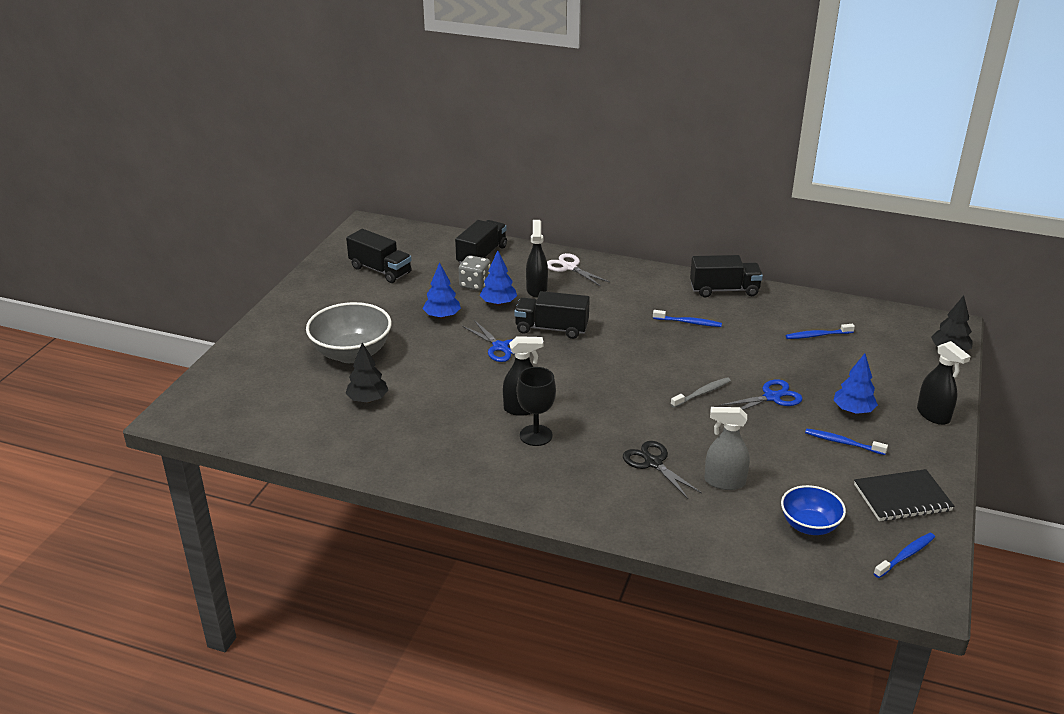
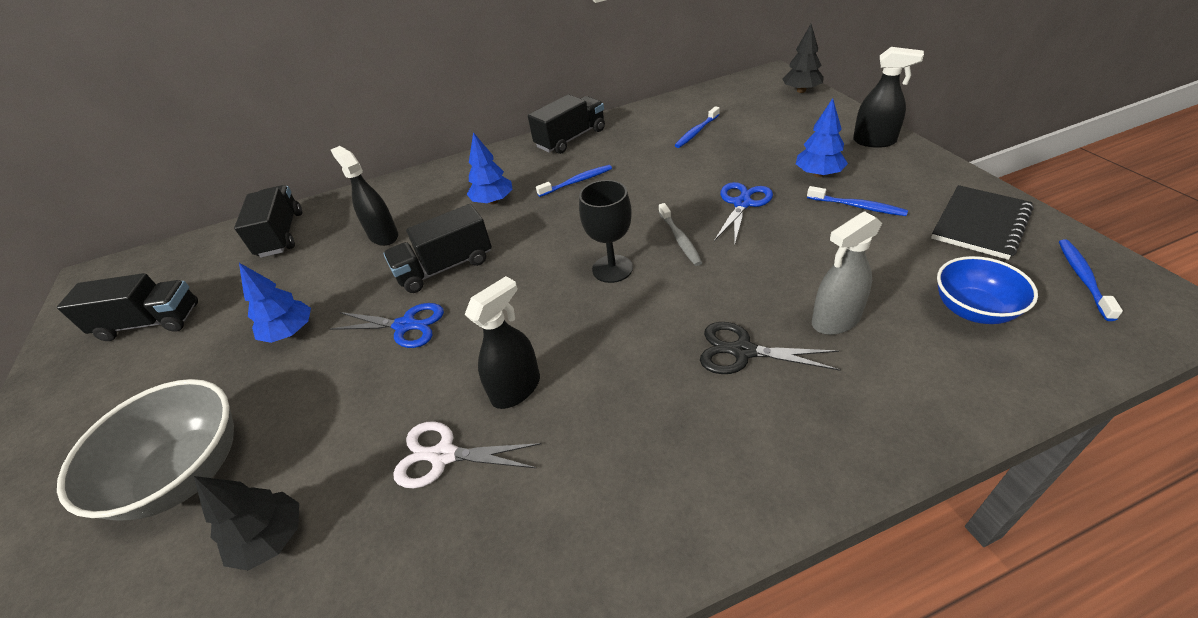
camera: 35 degrees left, 10 degrees up
grey dice [458,255,490,291] -> none
blue tree [480,250,517,306] -> blue tree moved to [467,132,513,204]
black goblet [517,367,556,446] -> black goblet moved to [579,180,633,283]
white scissors [547,253,610,287] -> white scissors moved to [393,421,541,488]
grey toothbrush [671,377,731,408] -> grey toothbrush turned 150 degrees clockwise [659,203,702,266]
blue toothbrush [805,429,888,455] -> blue toothbrush turned 135 degrees counterclockwise [807,186,908,216]

